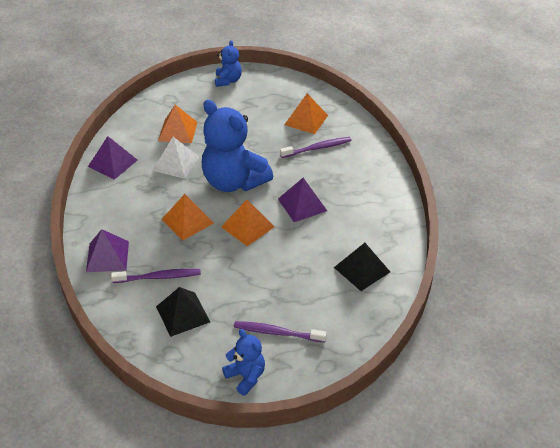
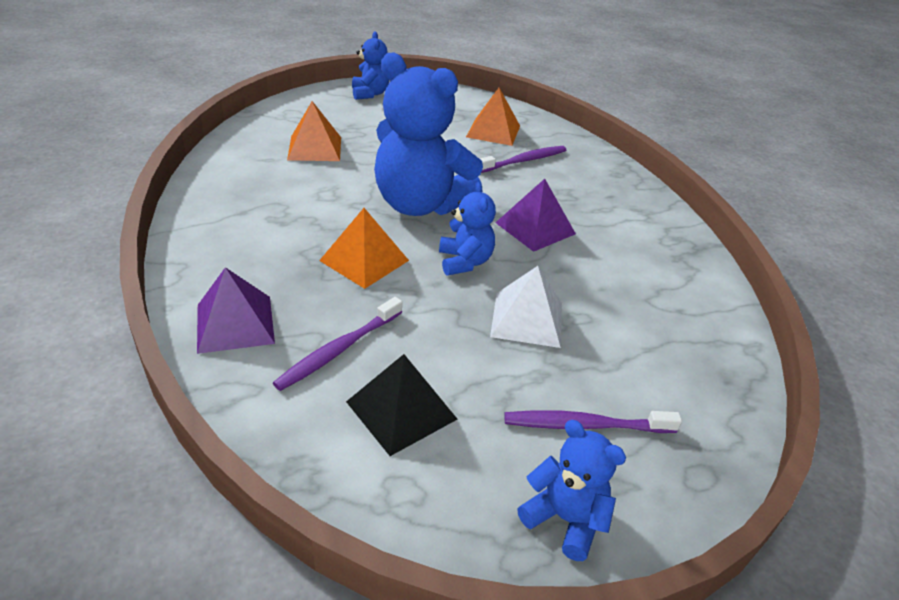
camera: 15 degrees left, 5 degrees down
purple pyramid [88,136,137,180] -> none
purple toothbrush [111,269,201,283] -> purple toothbrush turned 150 degrees clockwise [273,297,402,391]
white pyramid [153,137,199,179] -> white pyramid moved to [490,266,562,348]
orange pyramid [221,200,275,246] -> blue teddy bear [439,181,496,276]
black pyramid [334,243,390,291] -> none

